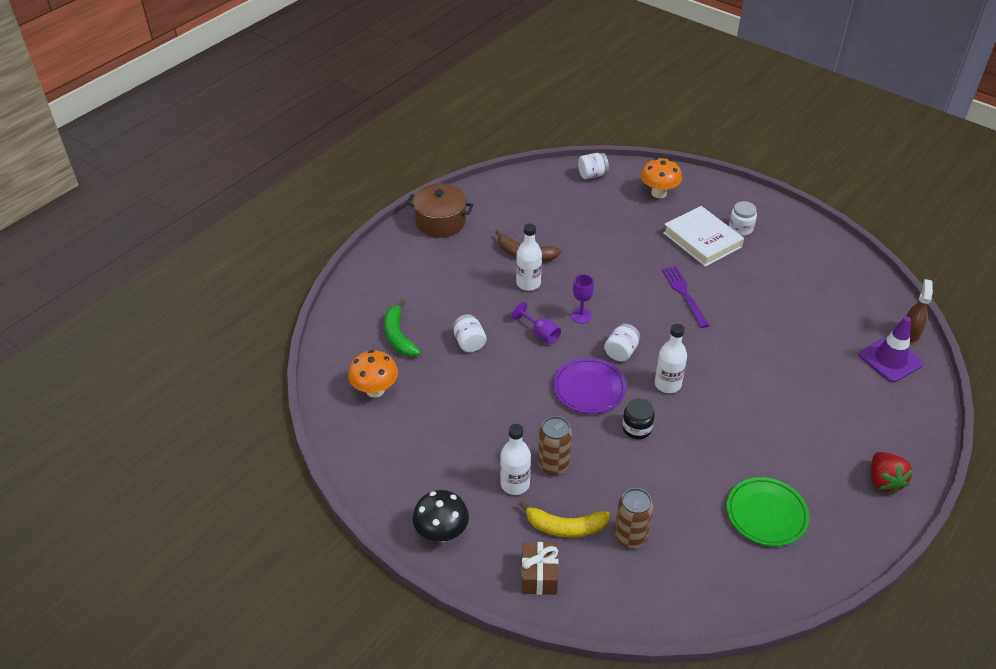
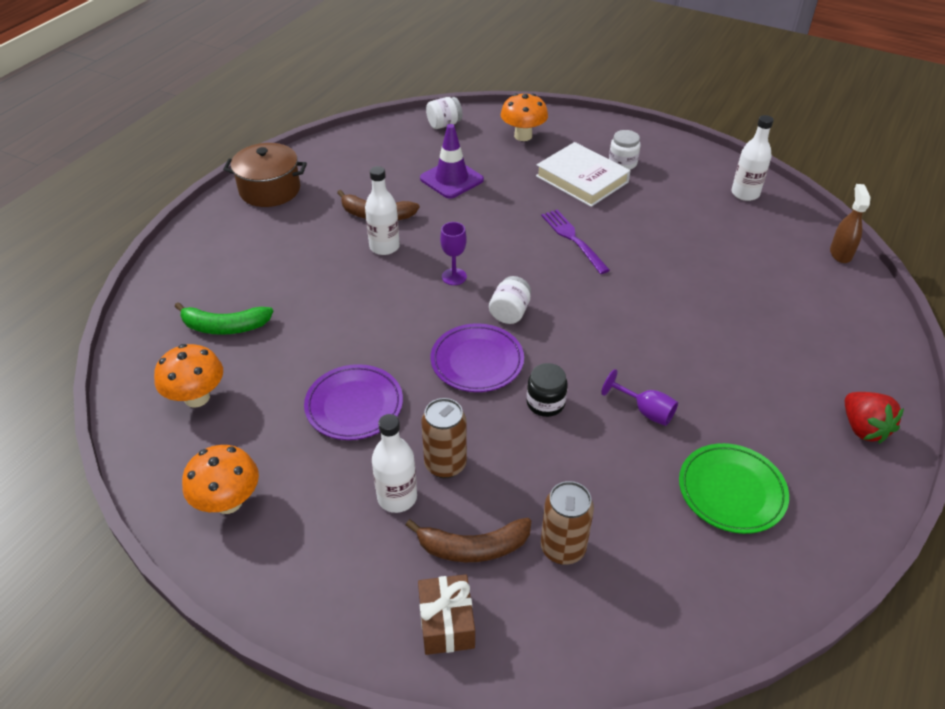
camera: 10 degrees left, 0 degrees up
green banana [384,300,421,357] -> green banana turned 60 degrees counterclockwise [174,302,273,335]
black mushroom [413,490,469,542] -> none
white jar [453,314,487,352] -> none
purple goblet [512,302,561,344] -> purple goblet moved to [601,369,678,426]
yellow banana [519,501,610,537] -> brown banana [406,518,531,562]
white bottle [655,324,687,393] -> white bottle moved to [731,115,774,201]
purple traffic cone [859,317,923,382] -> purple traffic cone moved to [420,124,484,199]
none -> orange mushroom [182,445,259,514]
none -> purple plate [304,364,403,440]

